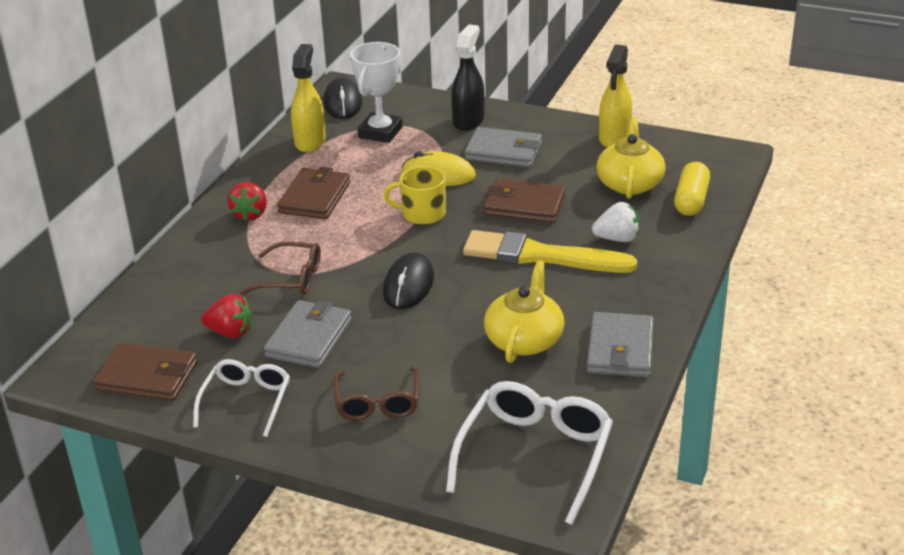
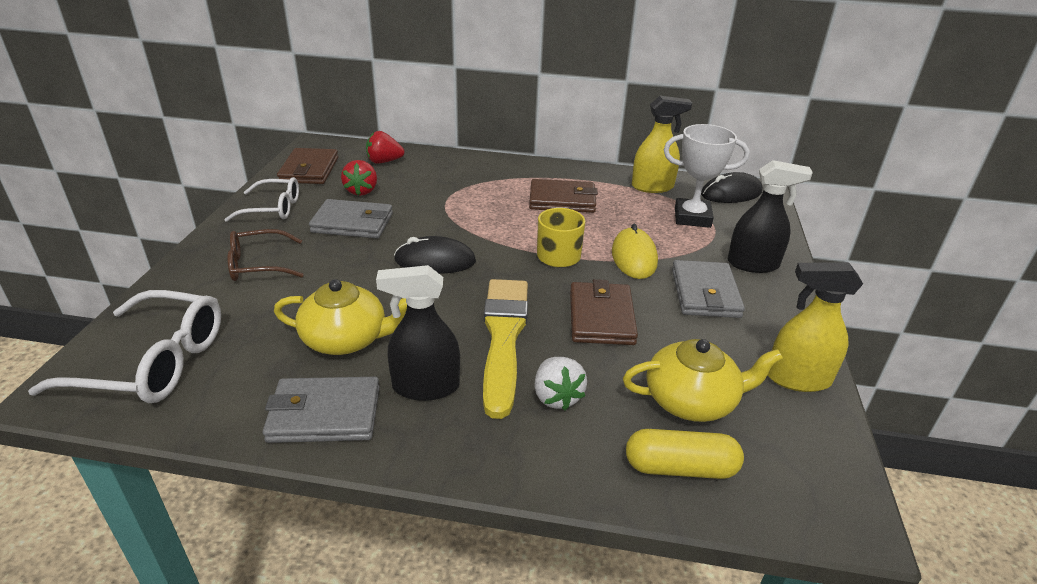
camera: 75 degrees right, 0 degrees up
red strawberry [227,182,267,221] -> red strawberry moved to [366,131,404,164]
brown glasses [240,242,321,295] -> none
none -> black spray bottle [376,265,460,401]

